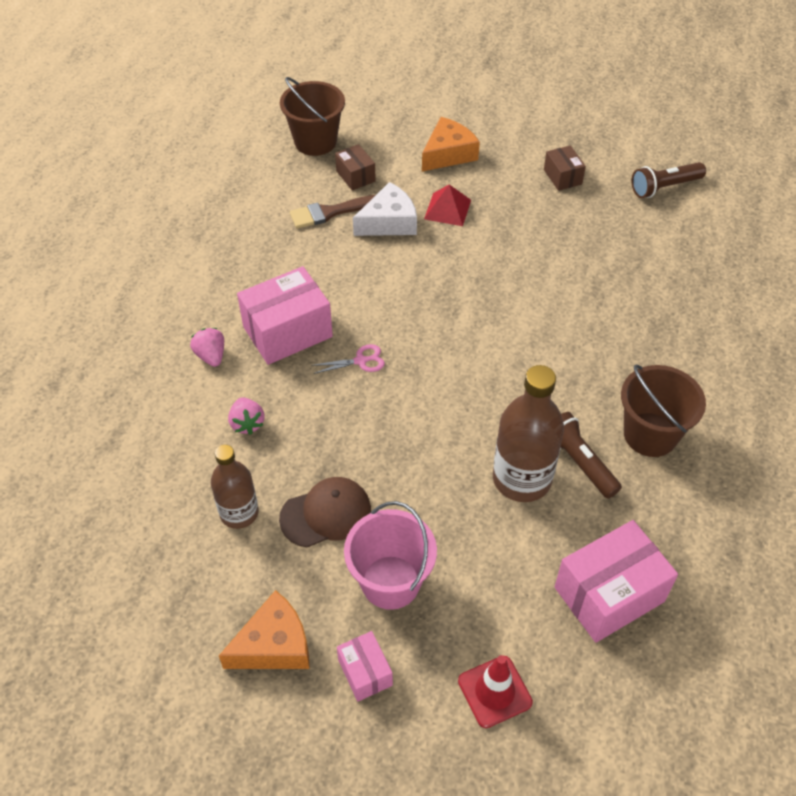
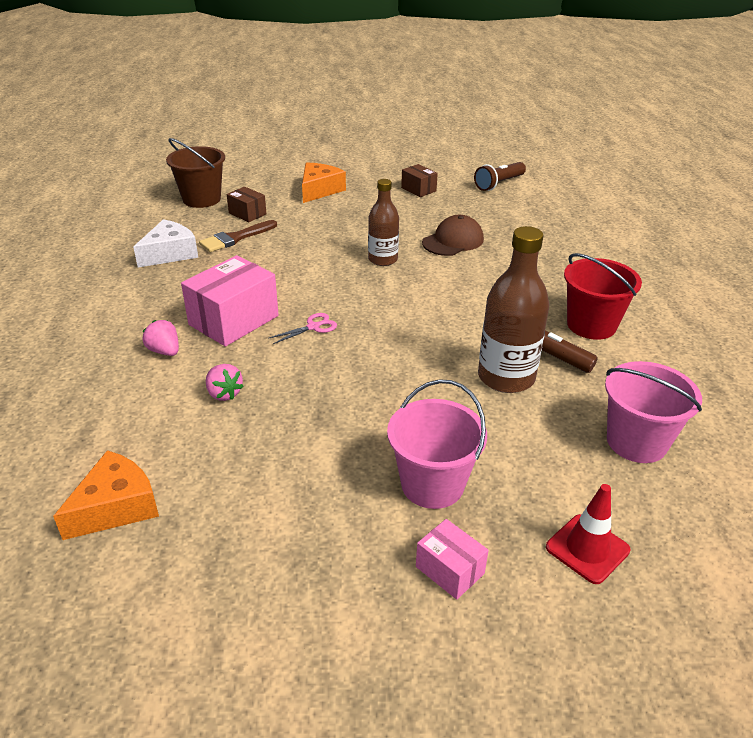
camera: 20 degrees left, 15 degrees down
brown bottle [211,445,259,529] -> brown bottle moved to [368,179,399,266]
orange cheese [219,590,309,669] -> orange cheese moved to [53,450,159,540]
brown cap [279,477,371,547] -> brown cap moved to [422,215,484,256]
white cheese [353,182,417,236] -> white cheese moved to [133,219,198,268]
red pyramid [424,184,471,226] -> none
pink box [555,520,678,643] -> pink bucket [605,361,702,463]
brown bucket [621,364,706,457] -> red bucket [564,253,642,340]

